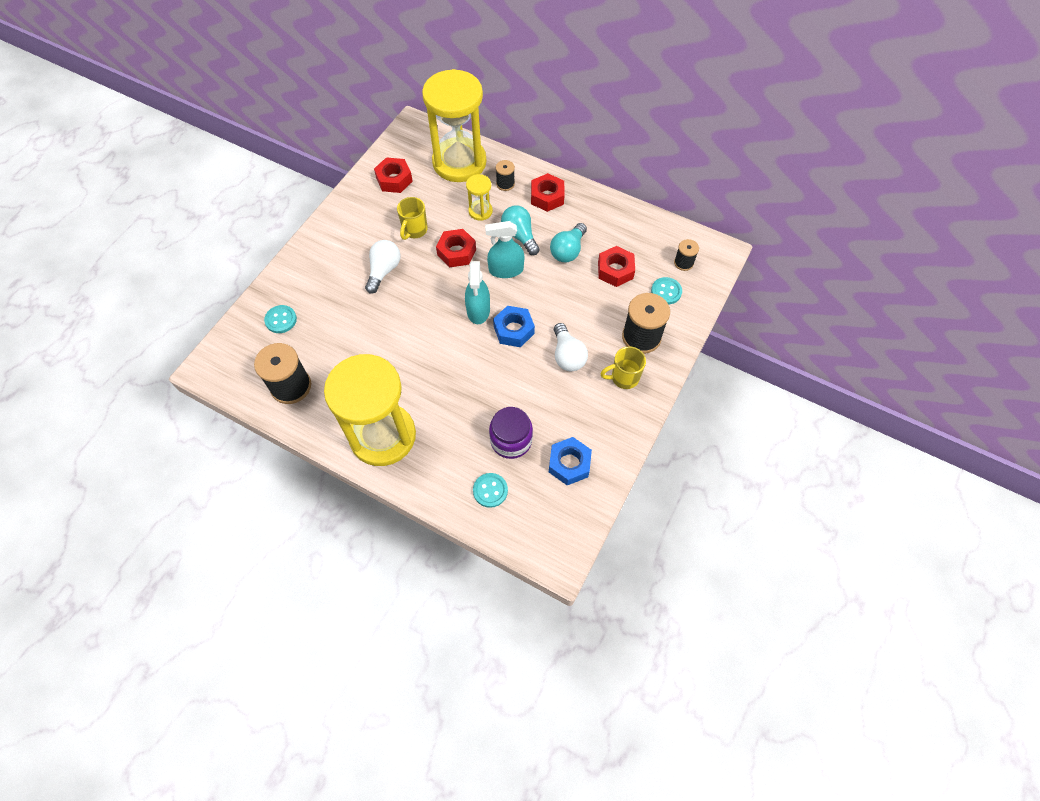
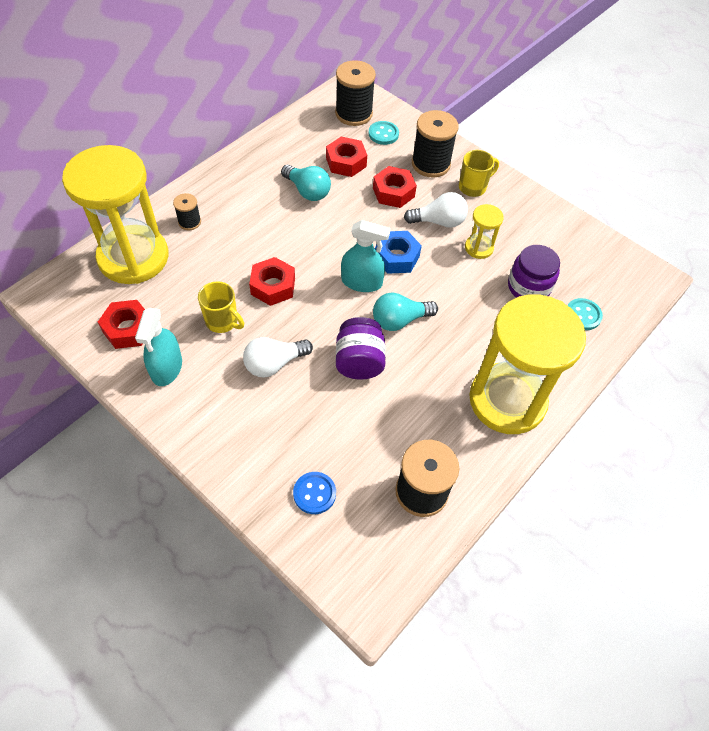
camera: 80 degrees left, 5 degrees down
turquoise button [264,305,297,333] -> blue button [293,472,336,514]
white light bulb [365,240,401,294] -> white light bulb turned 60 degrees counterclockwise [243,337,313,378]
yellow hourglass [466,174,493,221] -> yellow hourglass moved to [465,204,504,259]
turquoise spray bottle [485,221,524,278] -> turquoise spray bottle moved to [135,308,182,386]
turquoise light bulb [501,205,540,255] -> turquoise light bulb moved to [373,292,438,331]
red nut [531,173,565,212] -> red nut moved to [373,166,417,208]
blue nut [549,437,592,485] -> none
yellow mug [601,346,646,389] -> yellow mug turned 120 degrees counterclockwise [459,150,499,197]
black spool [674,239,699,271] -> black spool [335,60,376,126], size x1.87
none -> purple jar [336,317,386,380]

